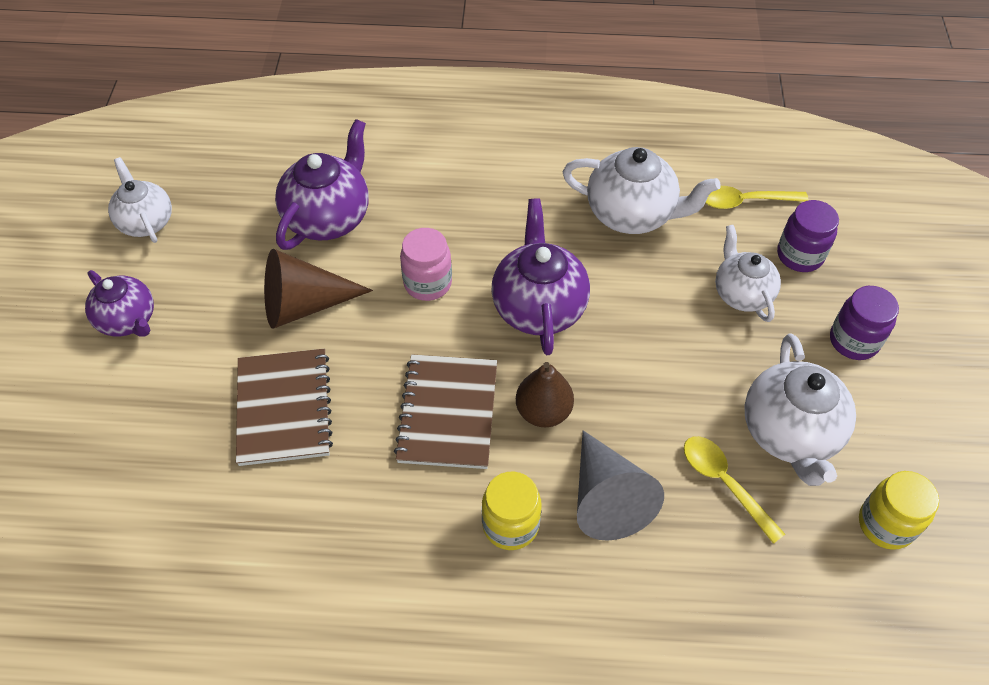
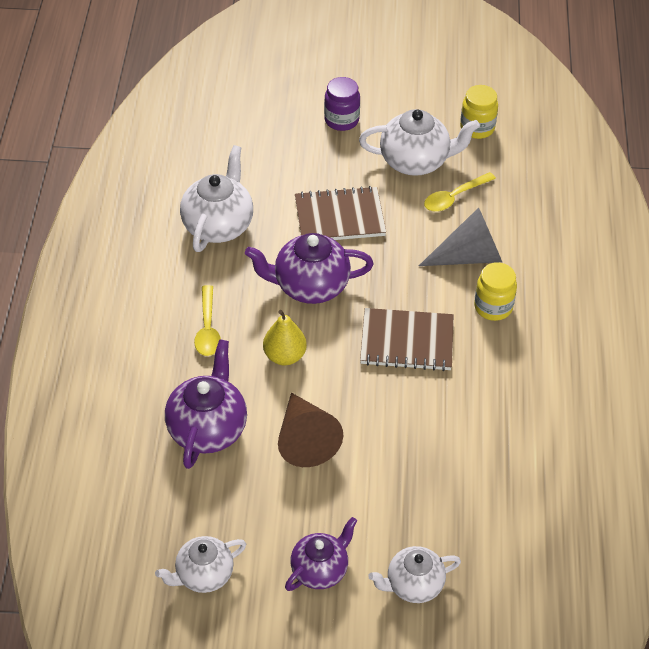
camera: 90 degrees left, 5 degrees down
brown notebook [236,349,333,466] -> brown notebook moved to [295,186,386,240]
purple teapot [275,119,369,250] -> purple teapot turned 75 degrees clockwise [165,339,247,469]
pink jar [400,228,452,301] -> yellow pear [263,310,307,365]
brown pear [516,362,574,427] -> none
yellow spoon [706,186,808,209] -> yellow spoon moved to [194,285,221,356]
white teapot [715,225,781,322] -> white teapot moved to [368,546,461,603]
purple jar [777,200,839,272] -> none

